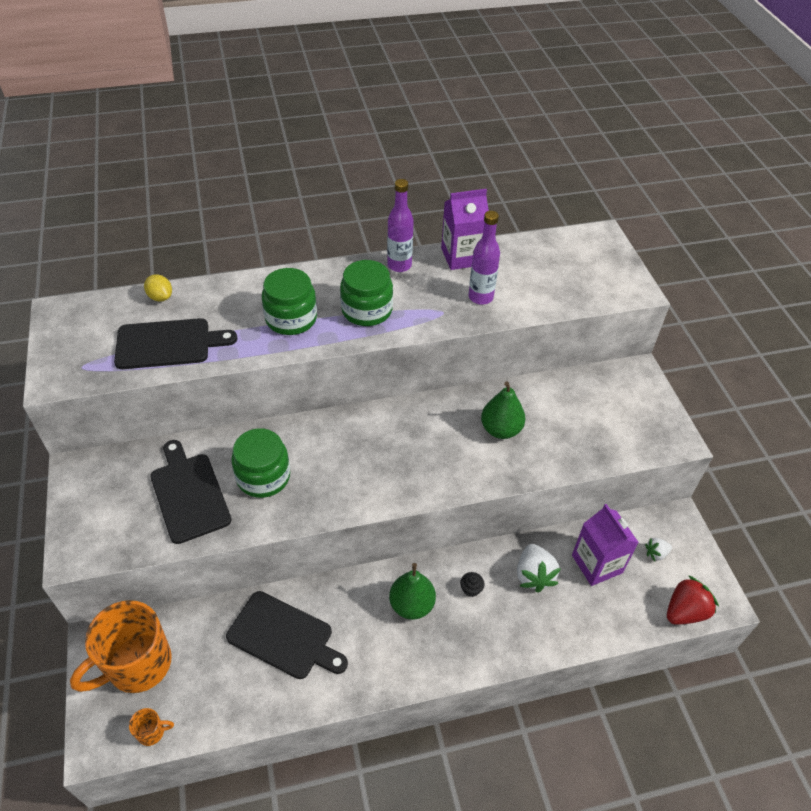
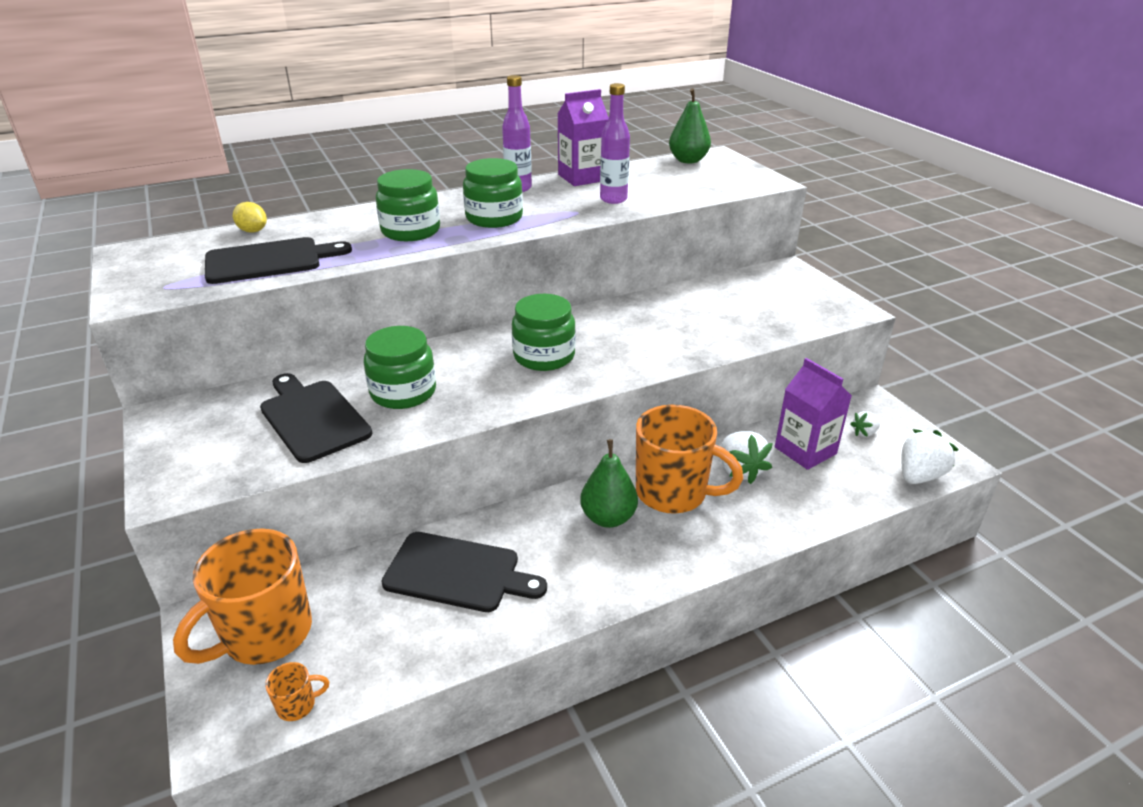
camera: 10 degrees left, 15 degrees down
black cupcake [460,572,485,597] -> orange mug [636,405,743,514]
green pear [481,382,525,439] -> green pear moved to [669,88,711,164]
red strawberry [667,575,719,625] -> white strawberry [901,429,959,484]
none -> green jar [512,294,576,371]

